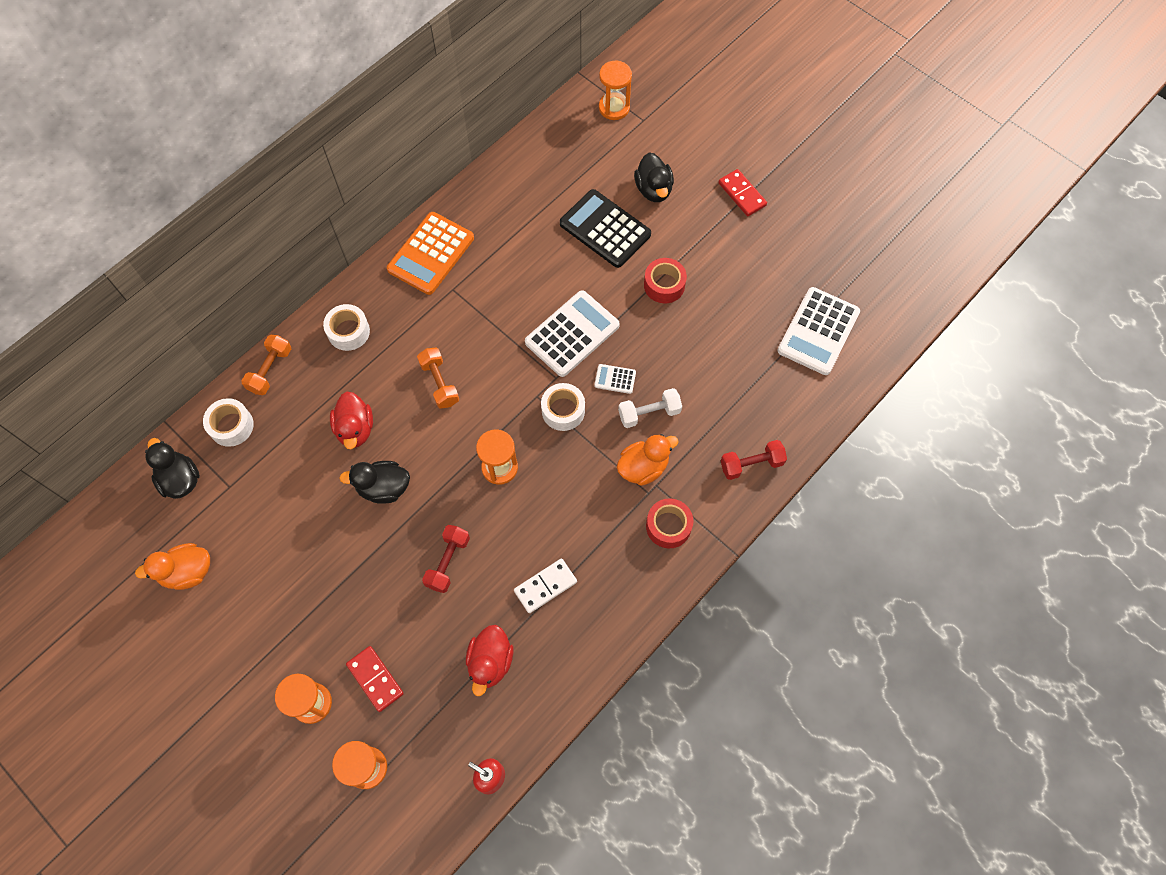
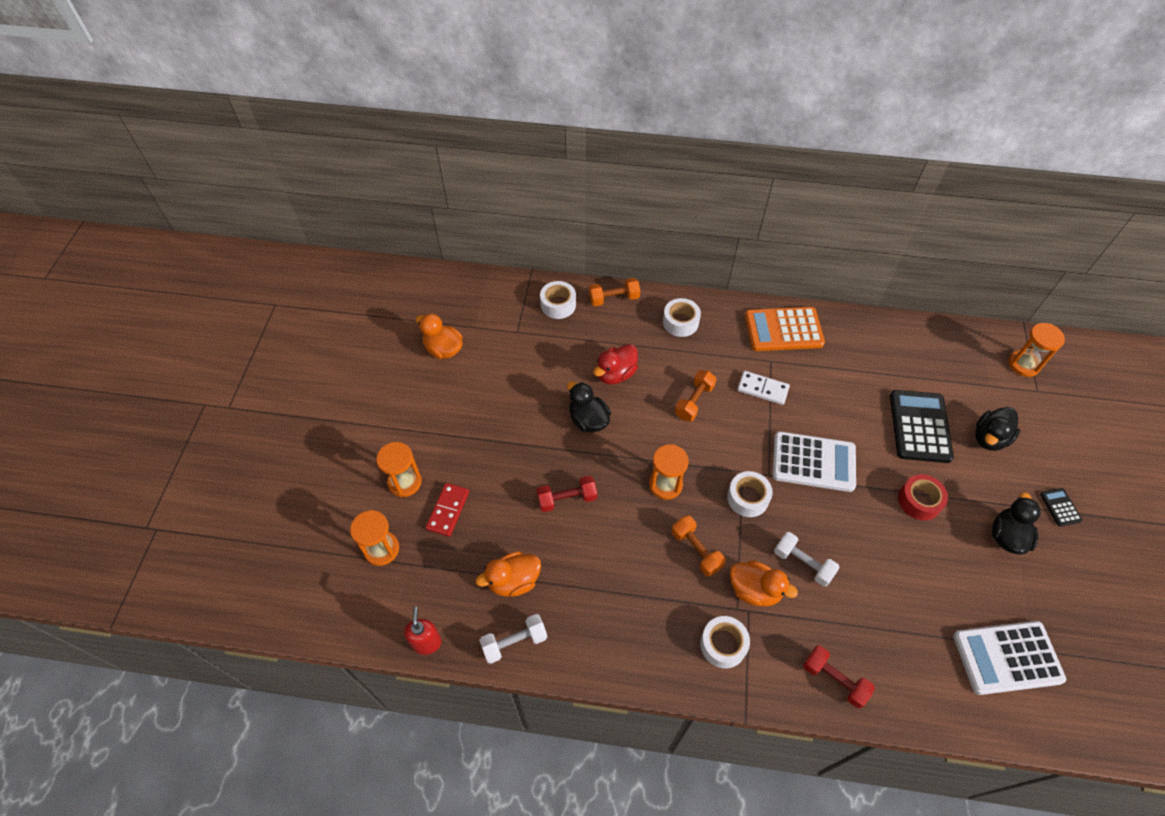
camera: 55 degrees right, 10 degrees down
black duck [145,438,200,499] -> black duck moved to [992,492,1041,555]
red duck [466,625,513,696] -> orange duck [476,551,541,597]
white domino [514,559,577,613] -> white domino moved to [737,371,790,405]
white calculator [594,364,636,394] -> none
red tape [646,498,694,548] -> white tape [700,616,750,668]
red domino [718,169,767,216] -> black calculator [1040,488,1082,526]
none -> white dumbbell [479,614,547,664]
none -> orange dumbbell [672,516,726,577]

